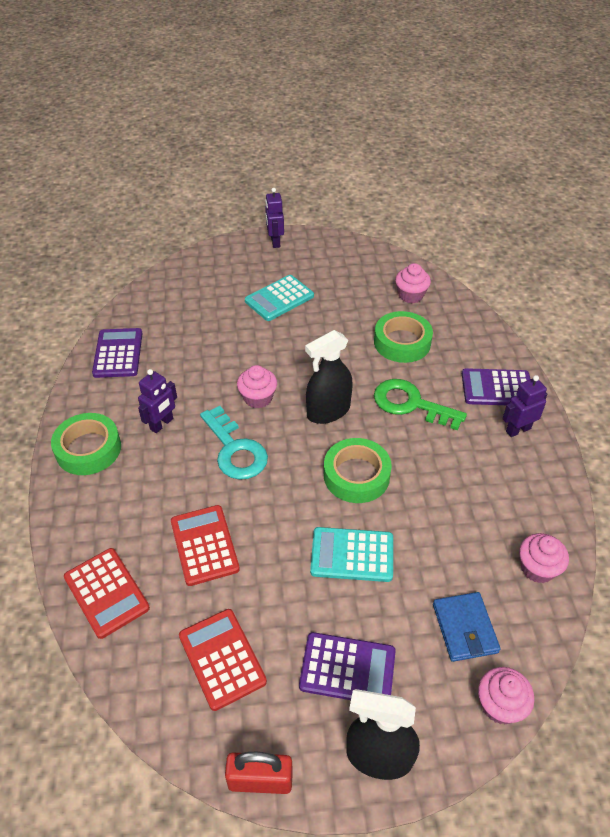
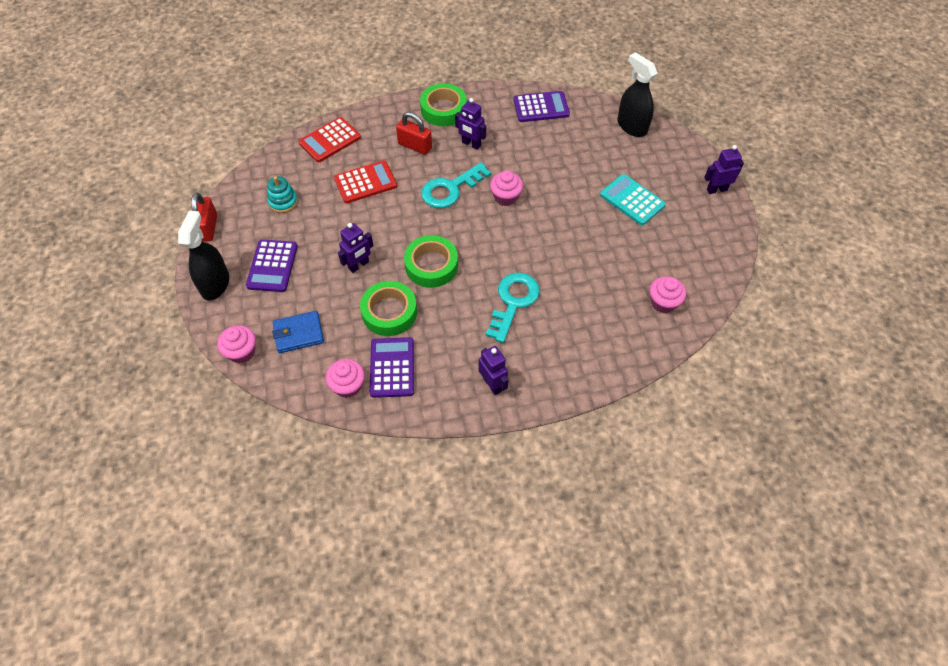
camera: 85 degrees right, 10 degrees up
red calculator [179,609,267,711] -> turquoise stacking toy [267,176,298,213]
black spray bottle [305,330,353,424] -> black spray bottle moved to [617,52,657,137]
turquoise calculator [310,527,393,582] -> purple robot [338,223,374,273]
green tape [374,311,433,363] -> green tape moved to [360,281,417,336]
green key [374,379,467,430] -> turquoise key [486,273,540,343]
purple calculator [462,368,530,405] -> purple calculator moved to [370,337,414,398]
none -> red padlock [396,112,432,155]

